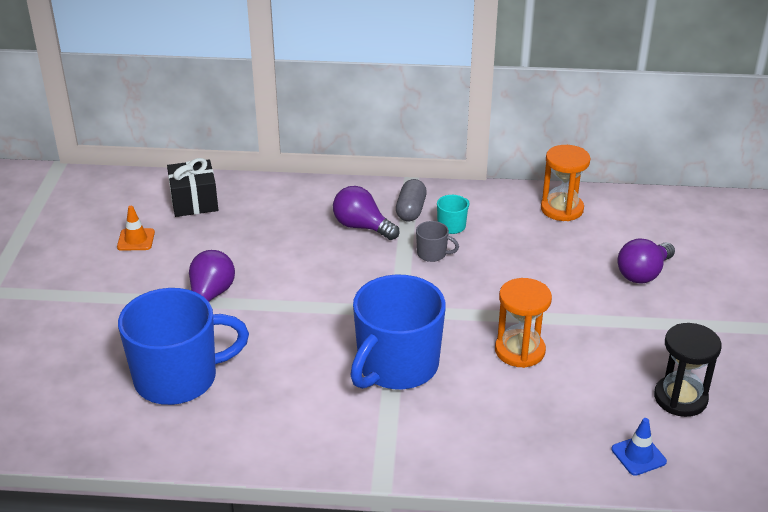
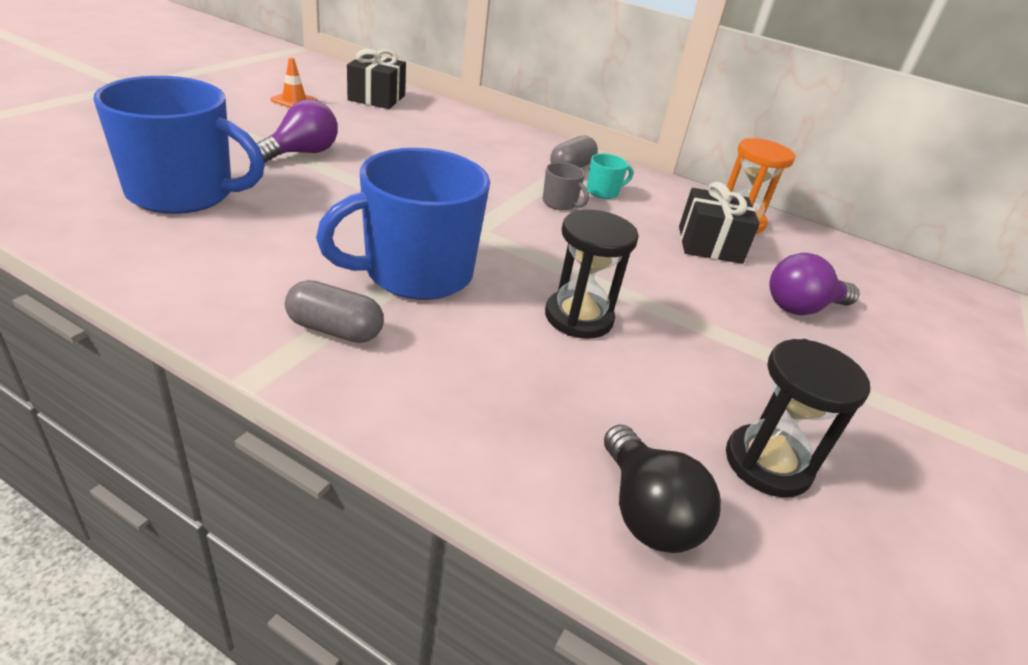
camera: 20 degrees right, 0 degrees up
purple light bulb [333,186,399,240] -> none
orange hourglass [495,278,552,368] -> black hourglass [545,210,639,339]
blue traffic cone [611,418,667,476] -> black light bulb [604,425,721,553]
none -> grey capsule [285,280,384,343]
none -> black gift [679,182,760,264]

